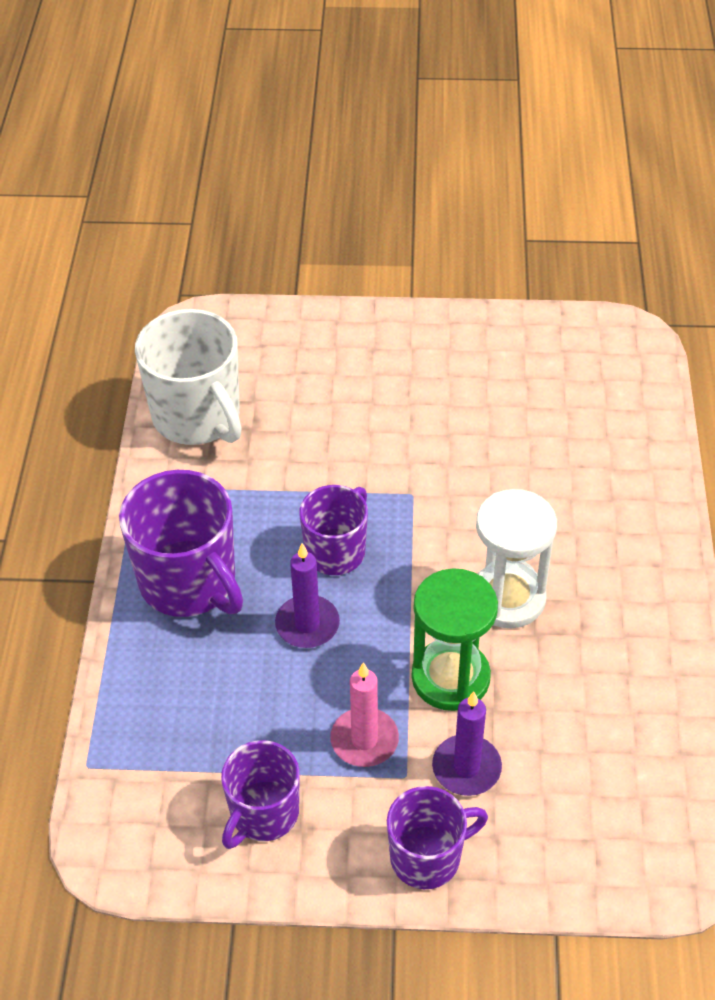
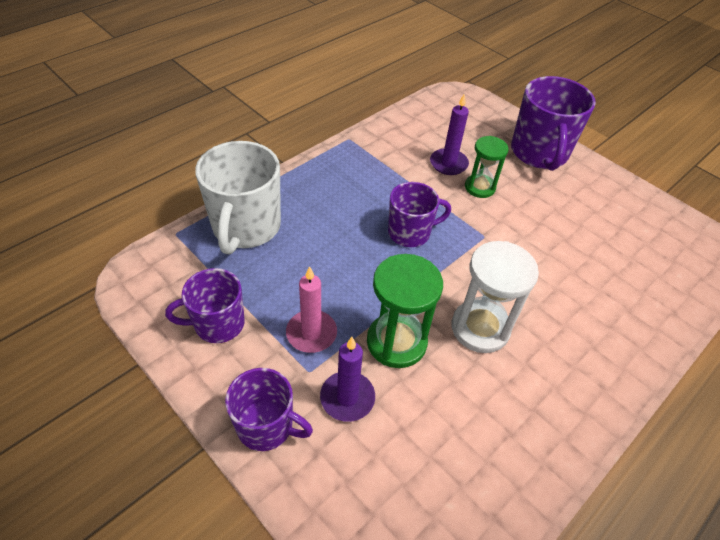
camera: 40 degrees right, 0 degrees up
purple mug [119,470,243,617] -> purple mug moved to [511,76,596,171]
white mug [135,309,241,445] -> white mug moved to [195,141,281,254]
purple candle [275,543,340,648] -> purple candle moved to [430,93,469,175]
none -> green hourglass [465,136,508,198]

